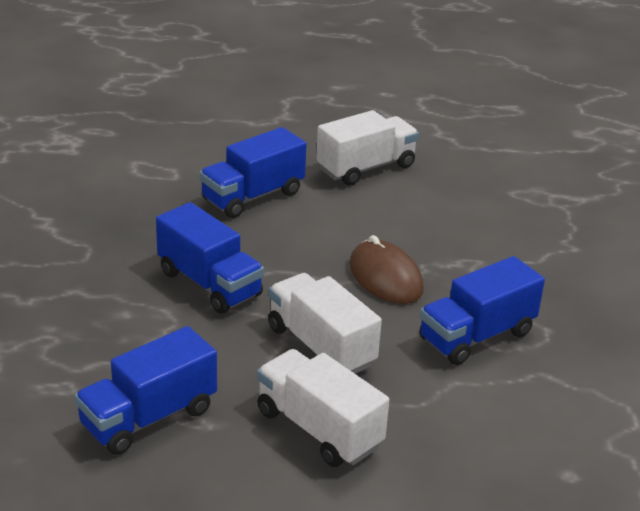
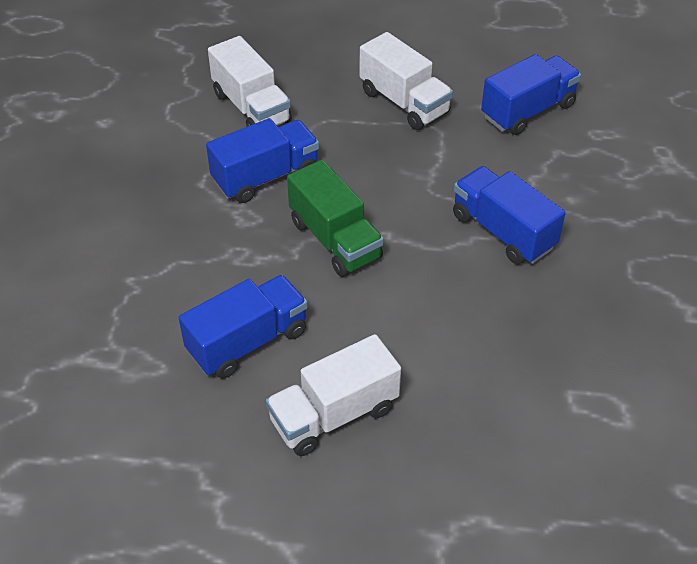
camera: 175 degrees left, 15 degrees up
blue truck [199,127,307,218] -> blue truck moved to [179,275,308,379]
white truck [268,273,382,374] -> white truck moved to [208,36,292,127]
brown mouse [349,235,424,304] -> green truck [287,160,384,277]

